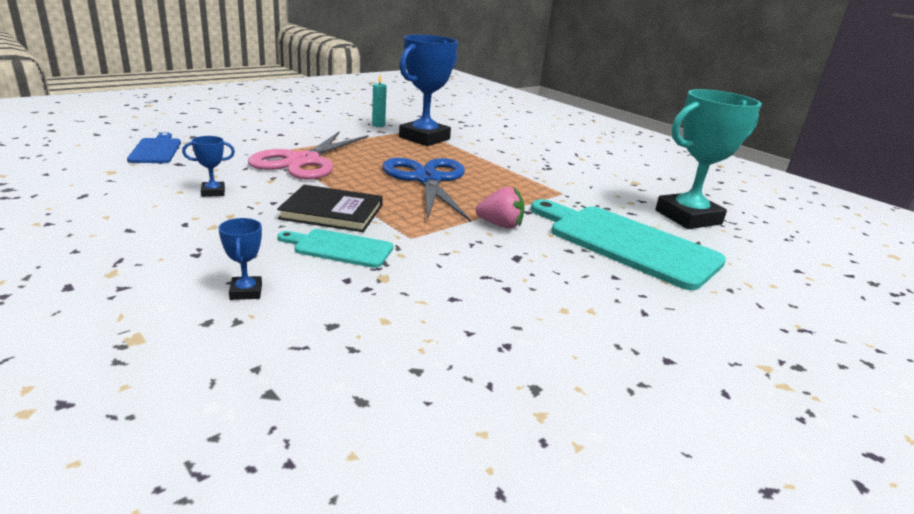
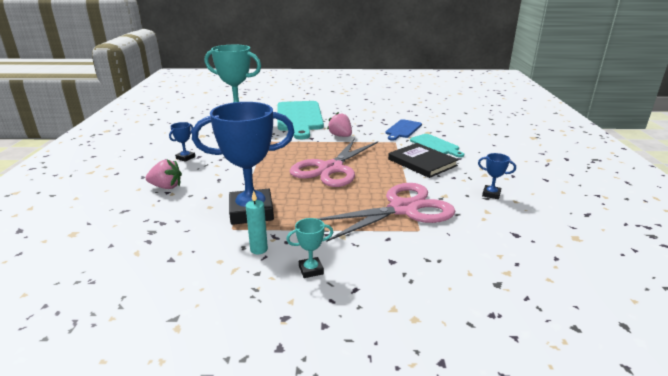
camera: 135 degrees left, 0 degrees up
blue cutting board [127,132,181,163] -> blue cutting board moved to [386,119,422,141]
blue trophy [218,218,262,300] -> blue trophy moved to [169,122,195,162]
blue scissors [382,158,471,222] -> pink scissors [290,138,378,187]
none -> pink strawberry [146,160,182,189]
none -> turquoise trophy [286,218,333,278]

